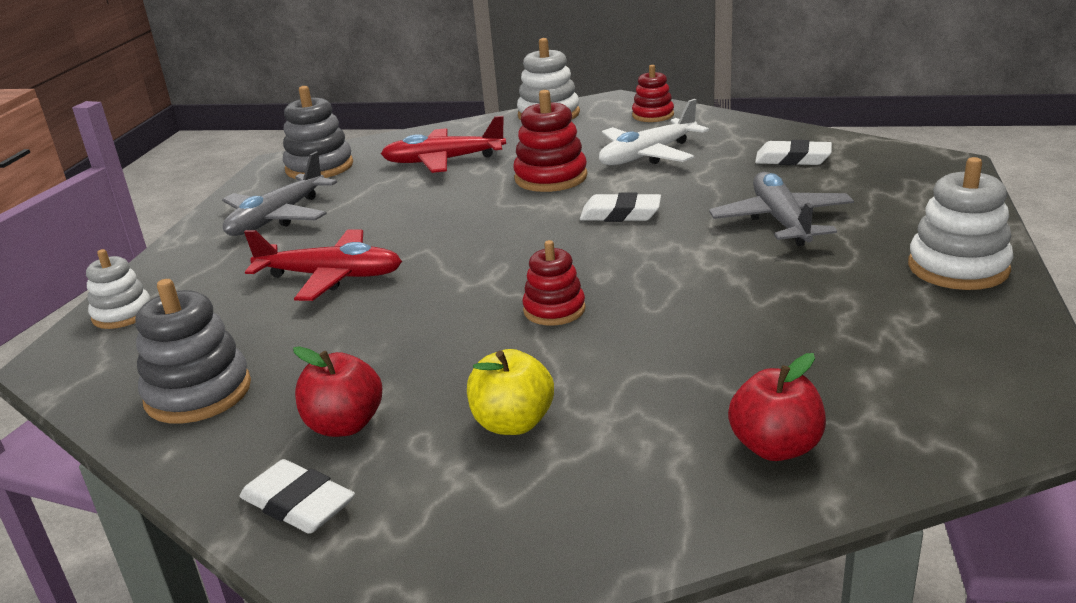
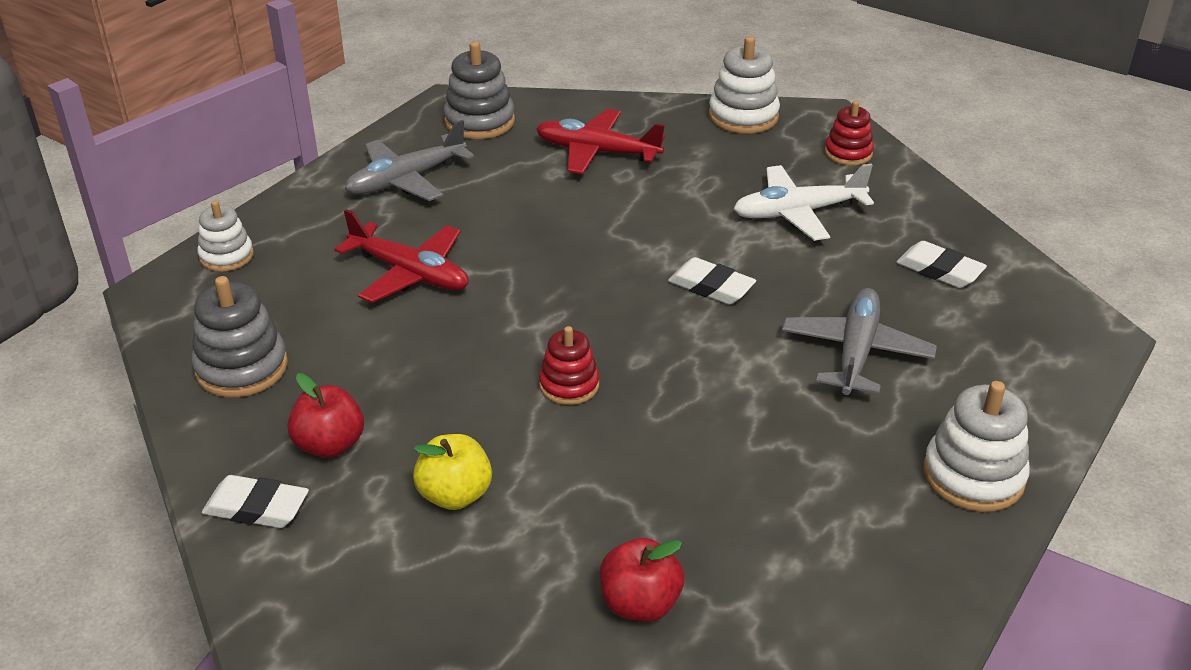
camera: 20 degrees right, 10 degrees up
white eraser [240,459,355,534] -> white eraser turned 45 degrees counterclockwise [202,475,309,528]
red stacking toy [513,90,587,192] -> none

